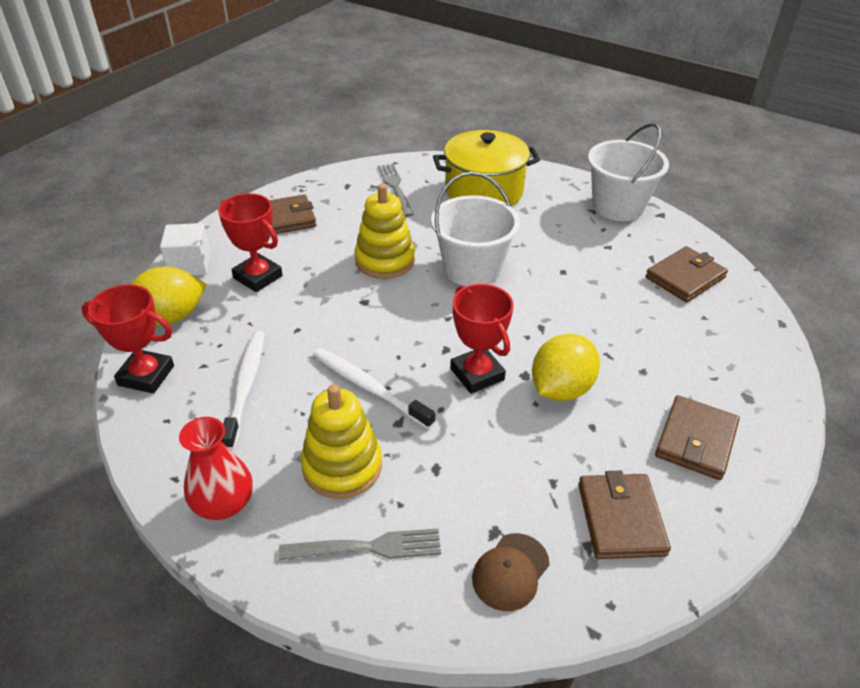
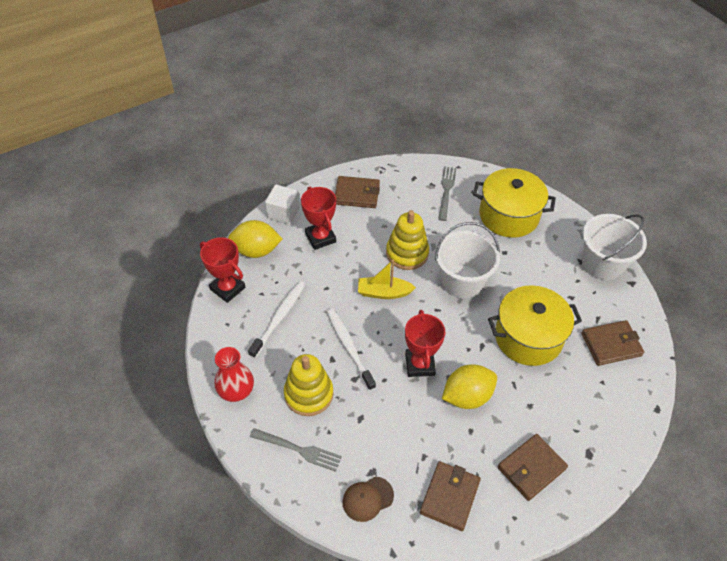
camera: 25 degrees right, 10 degrees up
none -> yellow boat [358,260,416,299]
none -> yellow pot [488,285,582,366]

